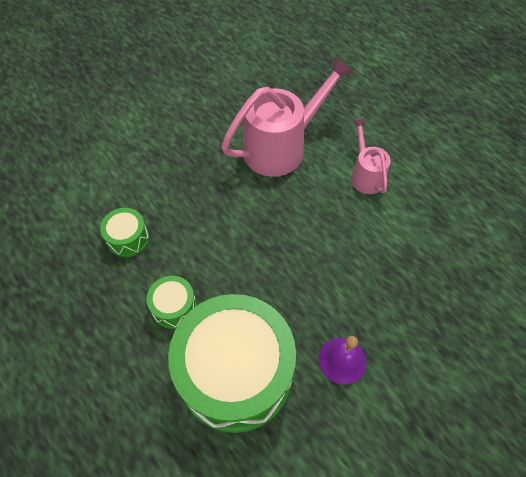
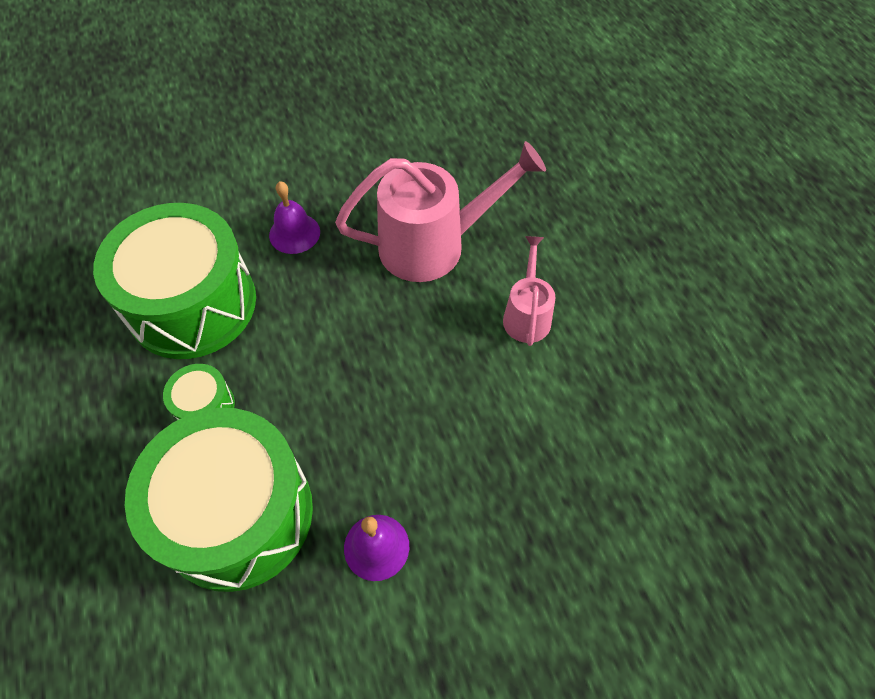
camera: 20 degrees right, 0 degrees up
green drum [100,208,149,257] -> green drum [93,203,256,359], size x2.35
none -> purple bell [269,181,320,254]

